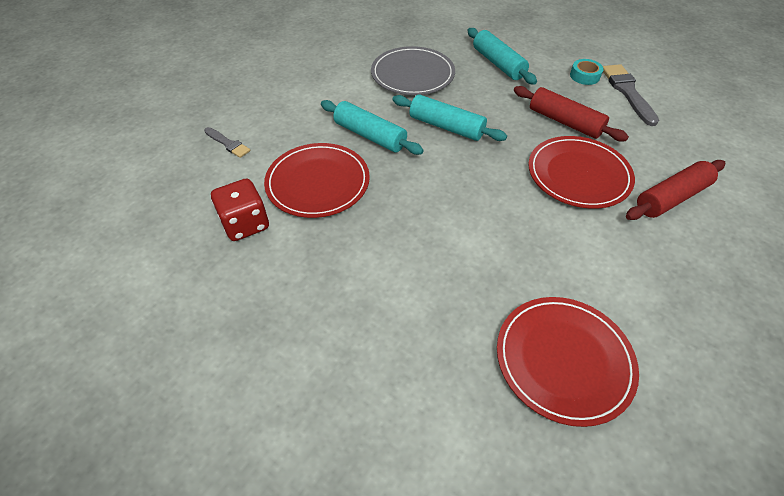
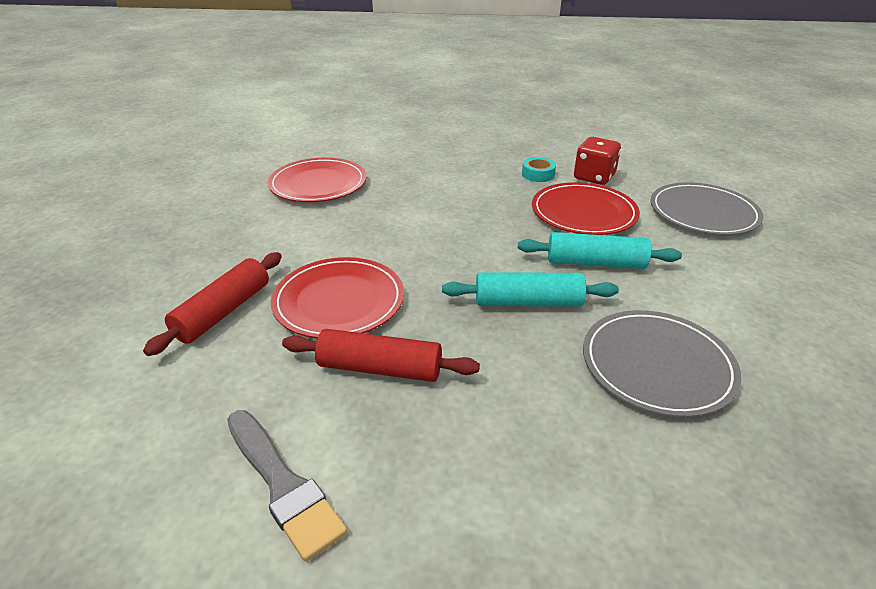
camera: 150 degrees right, 15 degrees down
grey brush [204,127,250,158] -> grey plate [650,182,764,235]
turquoise rolling pin [467,28,537,85] -> none
turquoise tape [570,59,603,85] -> turquoise tape moved to [522,157,556,182]

